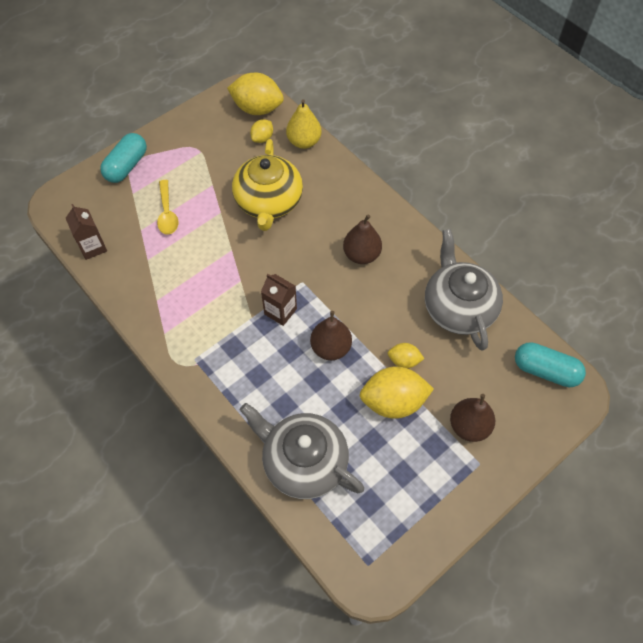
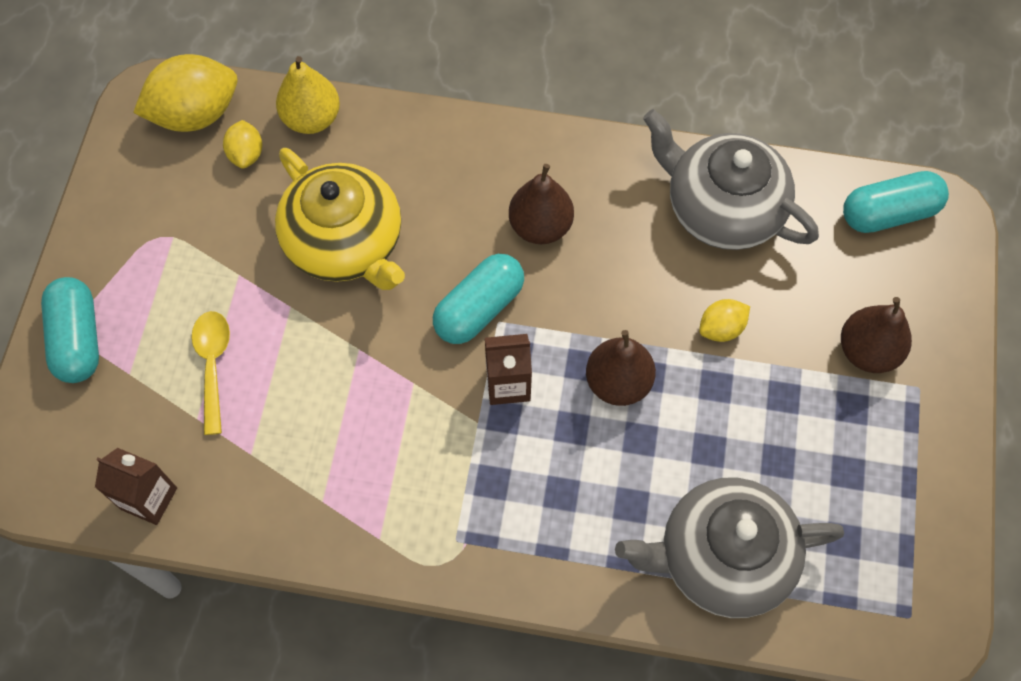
camera: 40 degrees left, 5 degrees up
yellow spoon [157,180,178,234] -> yellow spoon turned 135 degrees counterclockwise [192,311,230,435]
yellow lemon [360,366,434,419] -> none
none -> turquoise capsule [433,254,524,344]

